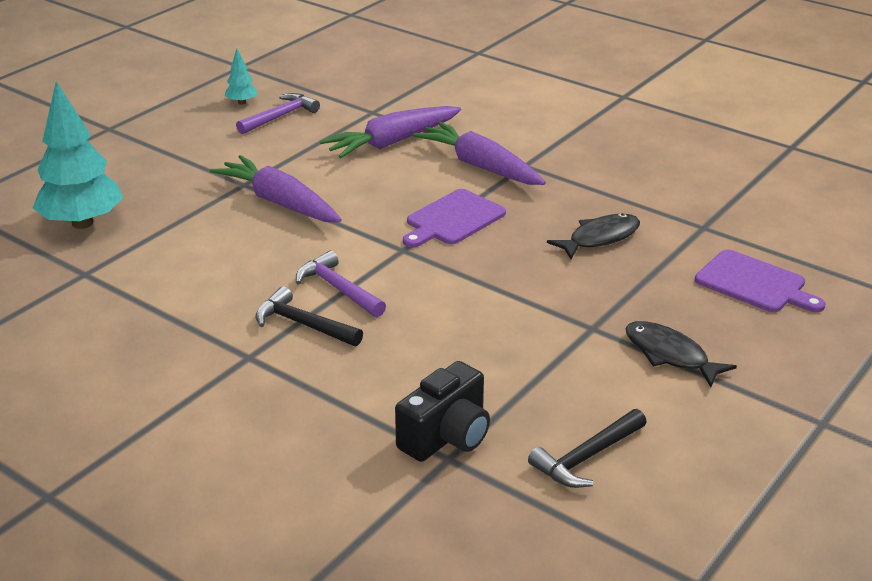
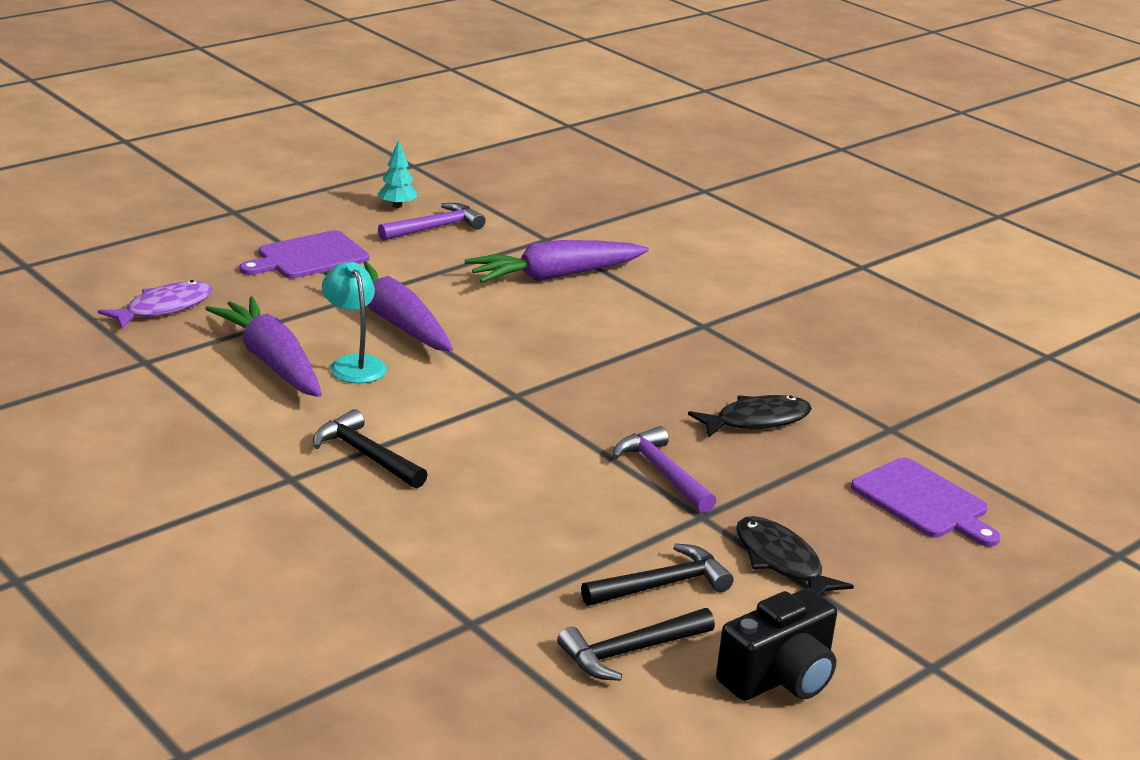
camera: 10 degrees right, 5 degrees down
turquoise tree [33,81,123,229] -> purple fish [98,280,213,329]
purple hammer [296,251,386,317] -> purple hammer moved to [613,426,716,513]
black camera [395,361,490,462] -> black camera moved to [716,588,837,701]
purple cutting board [403,189,506,247] -> purple cutting board moved to [239,230,369,279]
purple carrot [413,121,546,185] -> purple carrot moved to [205,296,322,397]
none -> turquoise lamp [322,262,387,383]
none -> black hammer [581,543,734,606]

